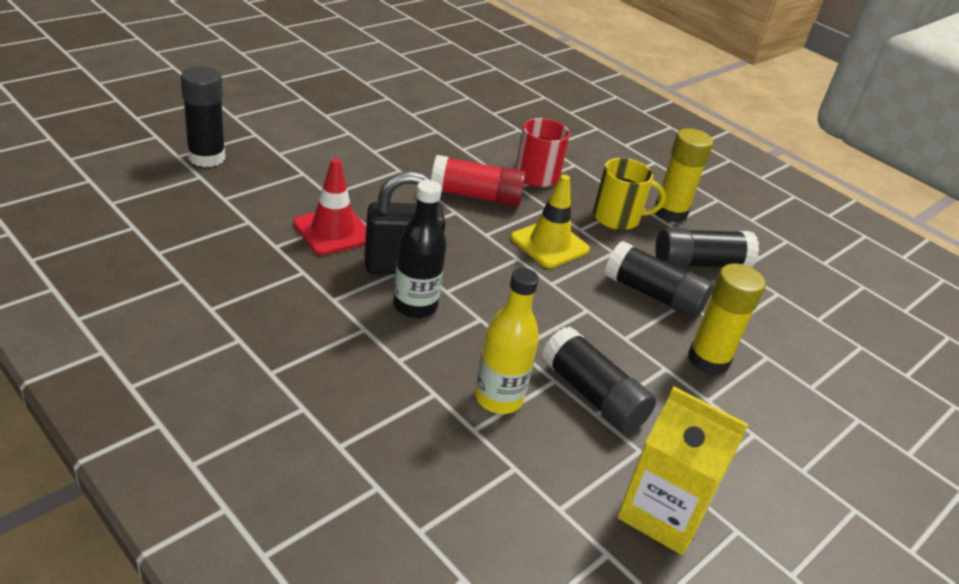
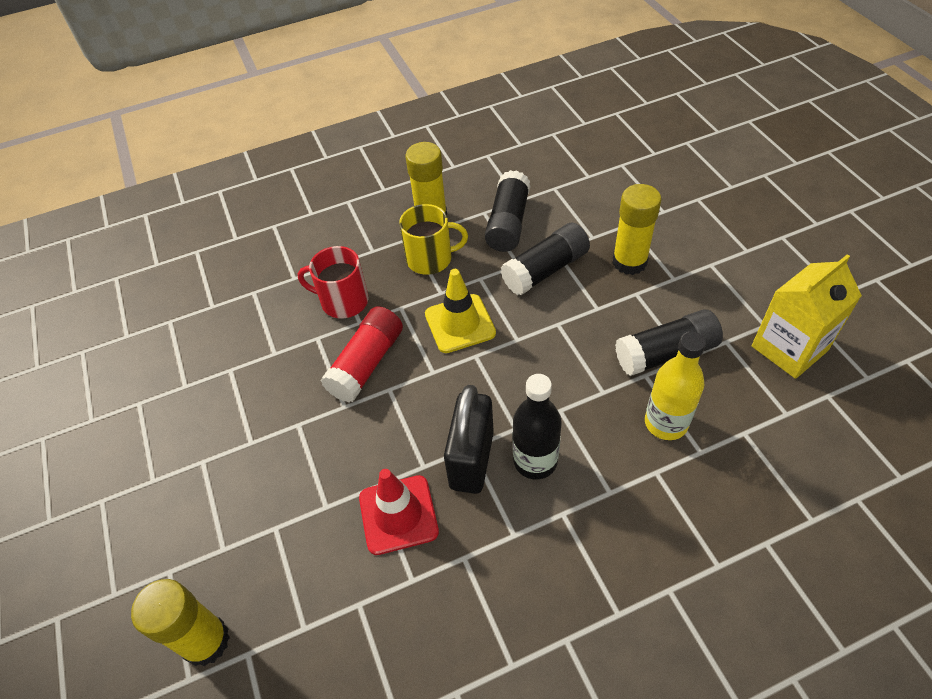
camera: 60 degrees left, 15 degrees up
black glue stick [181,66,225,167] -> yellow glue stick [131,579,230,666]
yellow mug [593,158,666,230] -> yellow mug turned 60 degrees clockwise [399,204,468,275]

